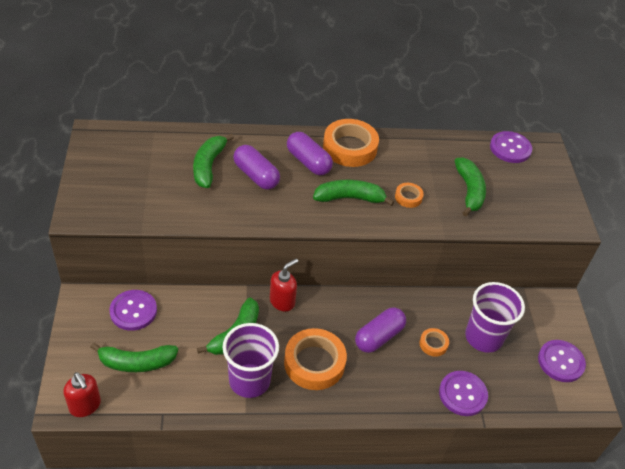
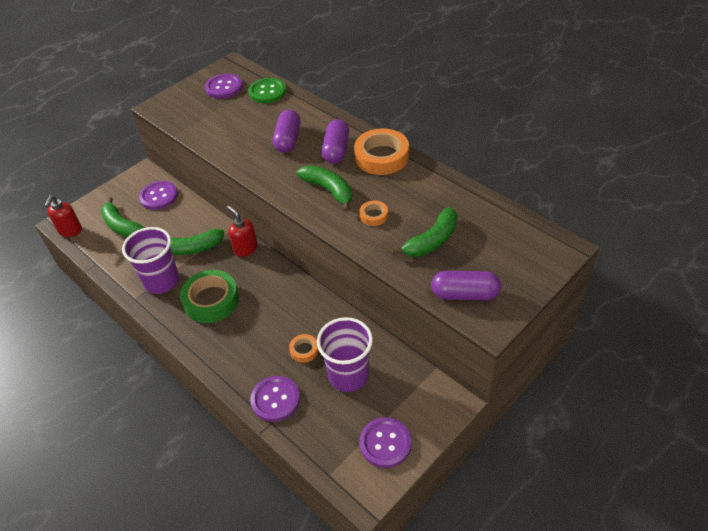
camera: 55 degrees right, 0 degrees up
green banana [193,133,234,188] -> none
red soap dispenser [270,258,298,312] -> red soap dispenser turned 135 degrees counterclockwise [227,206,258,257]
orange tape [284,328,347,390] -> green tape [180,270,239,323]
purple capsule [355,307,406,353] -> purple capsule moved to [431,271,501,300]
purple button [490,131,532,163] -> purple button moved to [205,74,243,99]
none -> green button [249,78,286,103]

